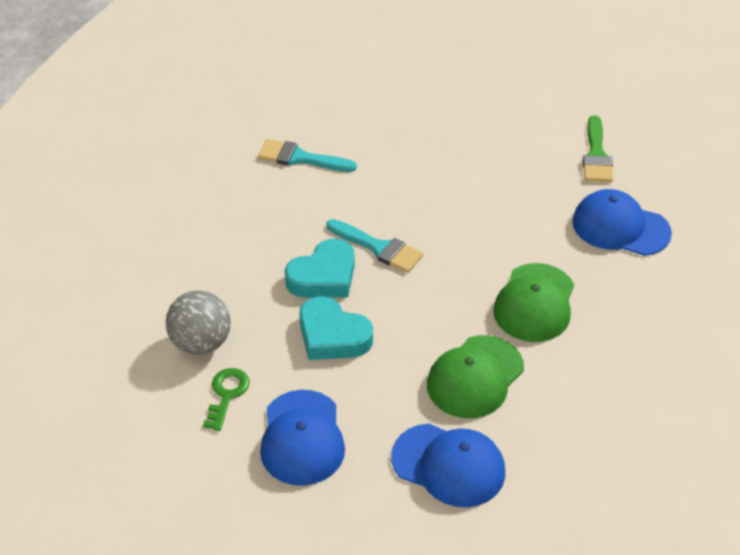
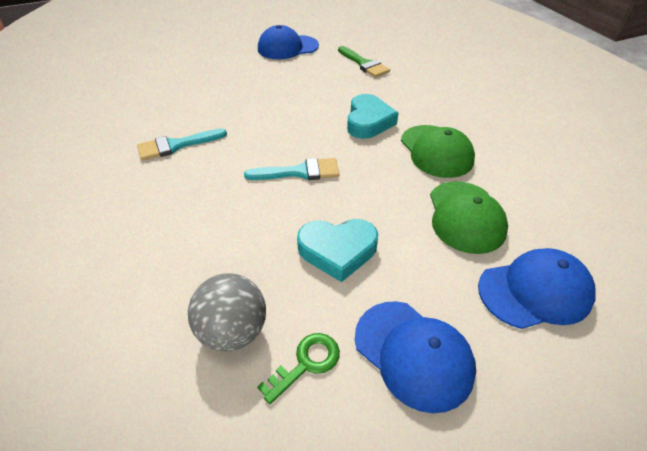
camera: 40 degrees left, 0 degrees up
green key [203,368,250,431] -> green key turned 75 degrees clockwise [257,333,340,404]
turquoise heart [285,239,355,298] -> turquoise heart moved to [347,94,399,139]
blue cap [572,189,672,256] -> blue cap moved to [258,25,319,59]

